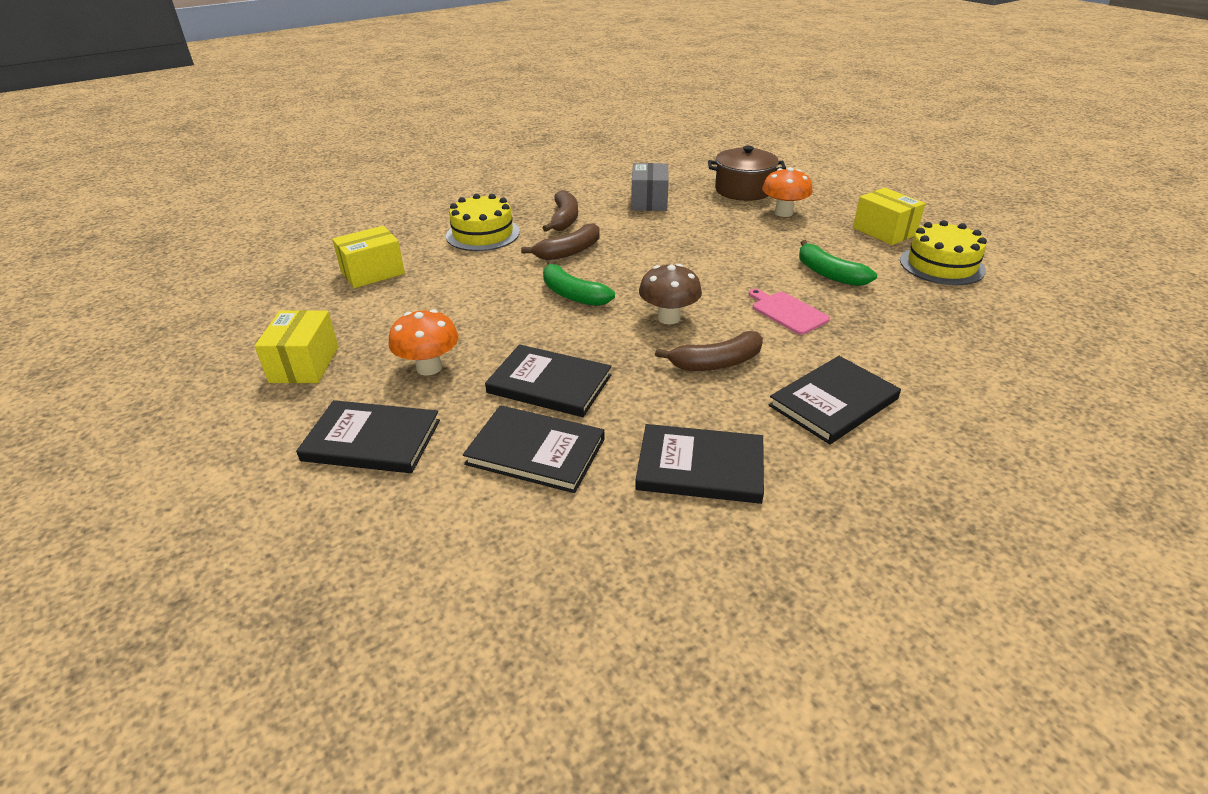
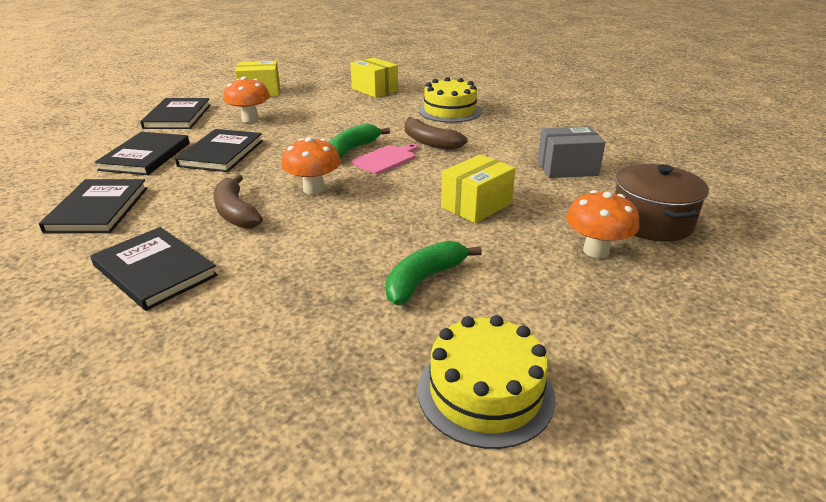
camera: 80 degrees right, 5 degrees down
brown banana [543,190,578,232] -> none
brown mushroom [639,264,702,325] -> orange mushroom [281,137,341,194]
pink cutting board [749,289,830,335] -> pink cutting board moved to [351,144,418,174]
yellow box [853,188,925,245] -> yellow box moved to [441,154,516,223]

